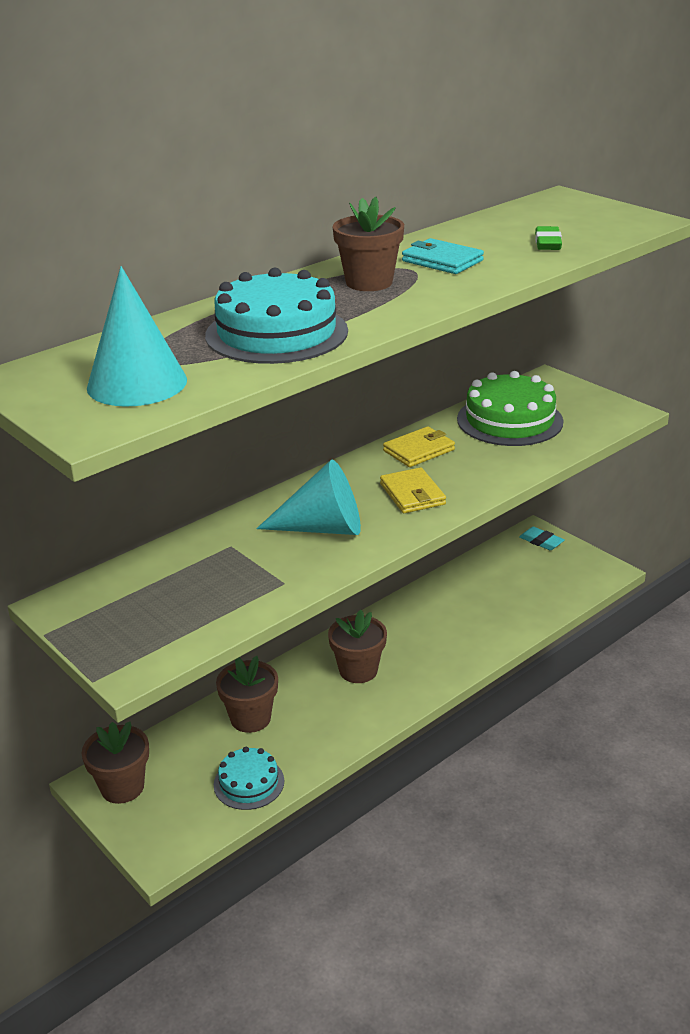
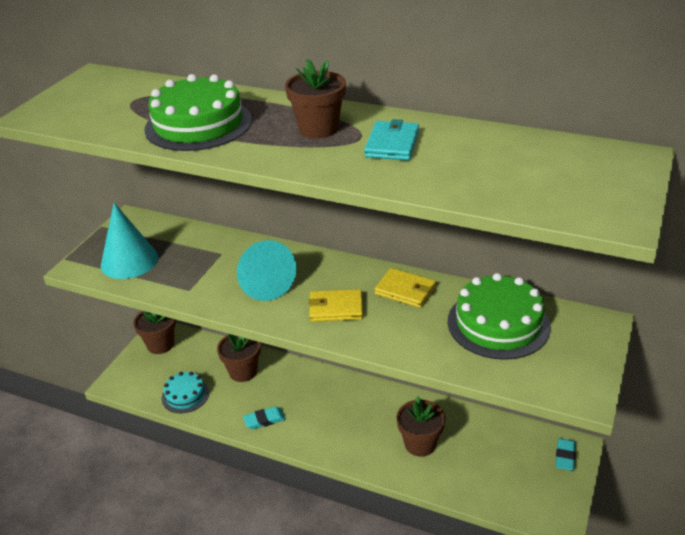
camera: 65 degrees right, 5 degrees up
turquoise cone [87,266,187,407] -> turquoise cone moved to [101,203,158,279]
turquoise cake [205,268,348,364] -> green cake [144,74,252,151]
brown flower pot [328,610,387,683] -> brown flower pot moved to [397,397,446,457]
yellow wallet [380,467,446,513] -> yellow wallet turned 45 degrees clockwise [308,289,363,322]
green eraser [535,226,562,250] -> none
none -> turquoise eraser [243,406,286,429]

